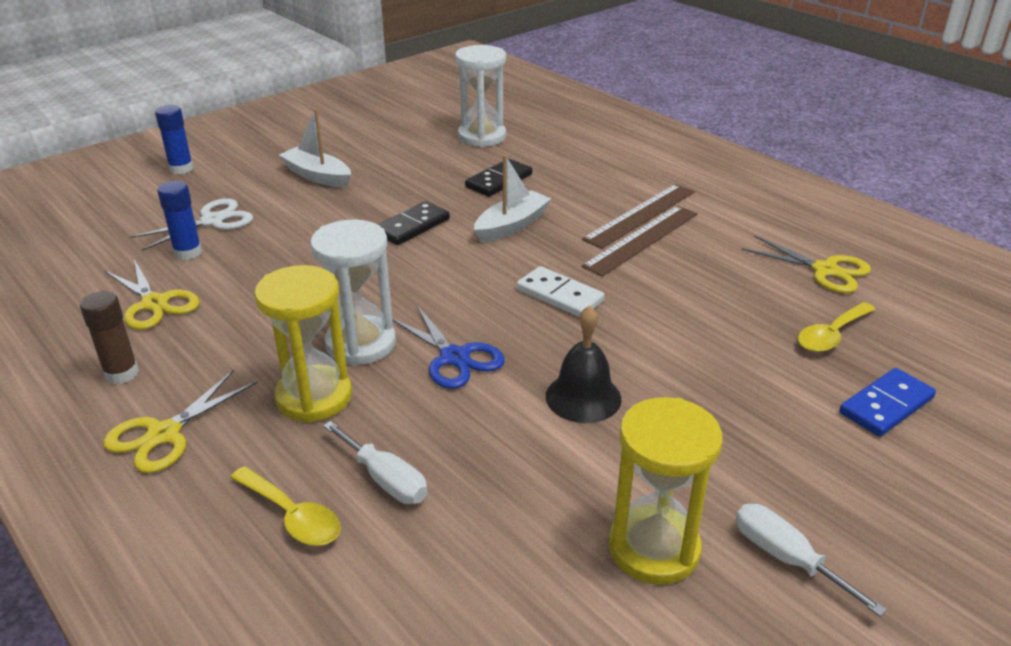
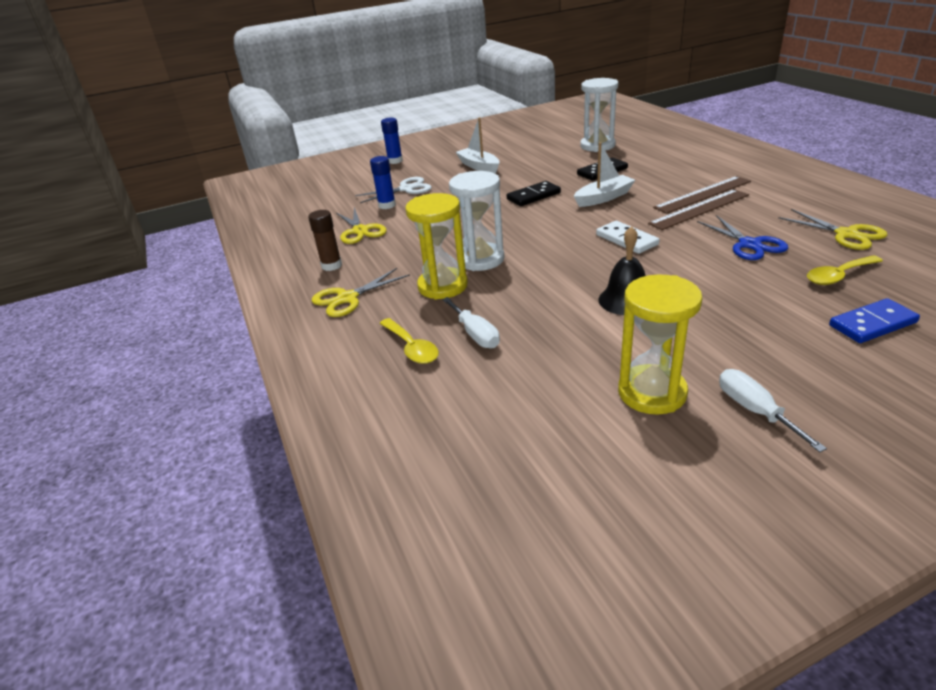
camera: 20 degrees right, 0 degrees up
blue scissors [392,305,505,389] -> blue scissors moved to [697,215,788,260]

